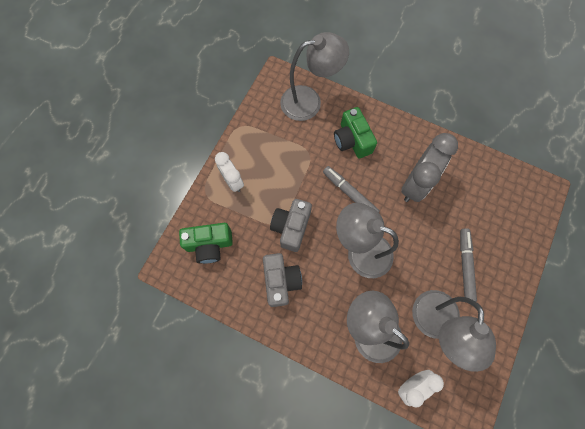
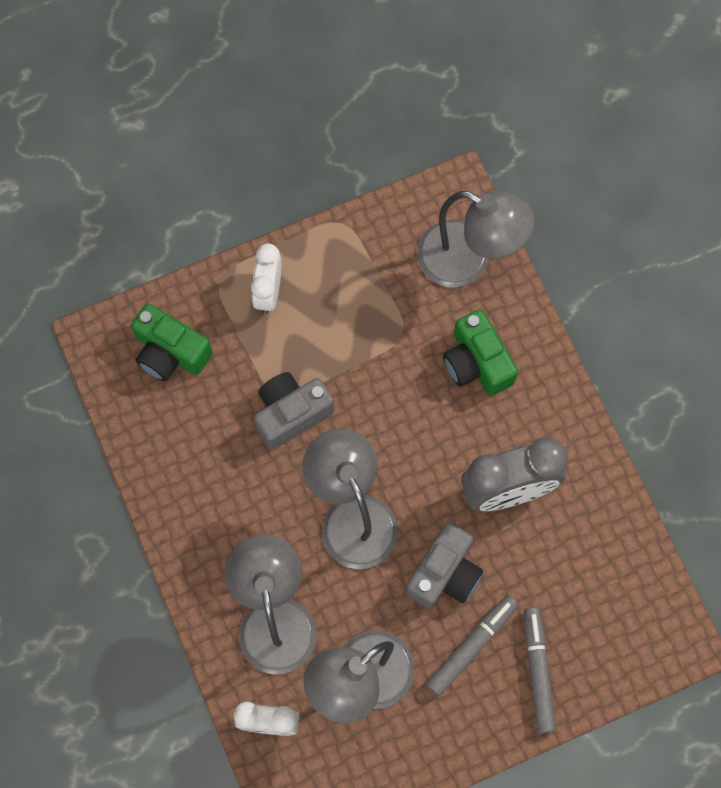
camera: 40 degrees right, 0 degrees up
grey camera [263,253,302,307] -> grey camera moved to [406,522,483,609]
grey marker [323,166,380,213] -> grey marker moved to [524,607,556,733]
green camera [334,107,377,159] -> green camera turned 45 degrees counterclockwise [443,309,518,396]

